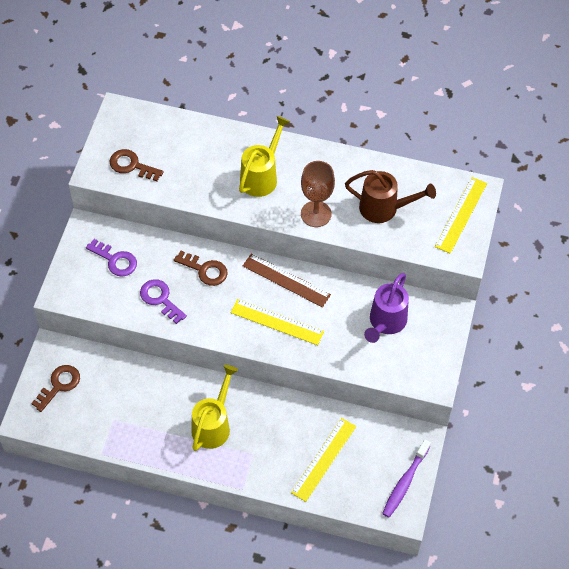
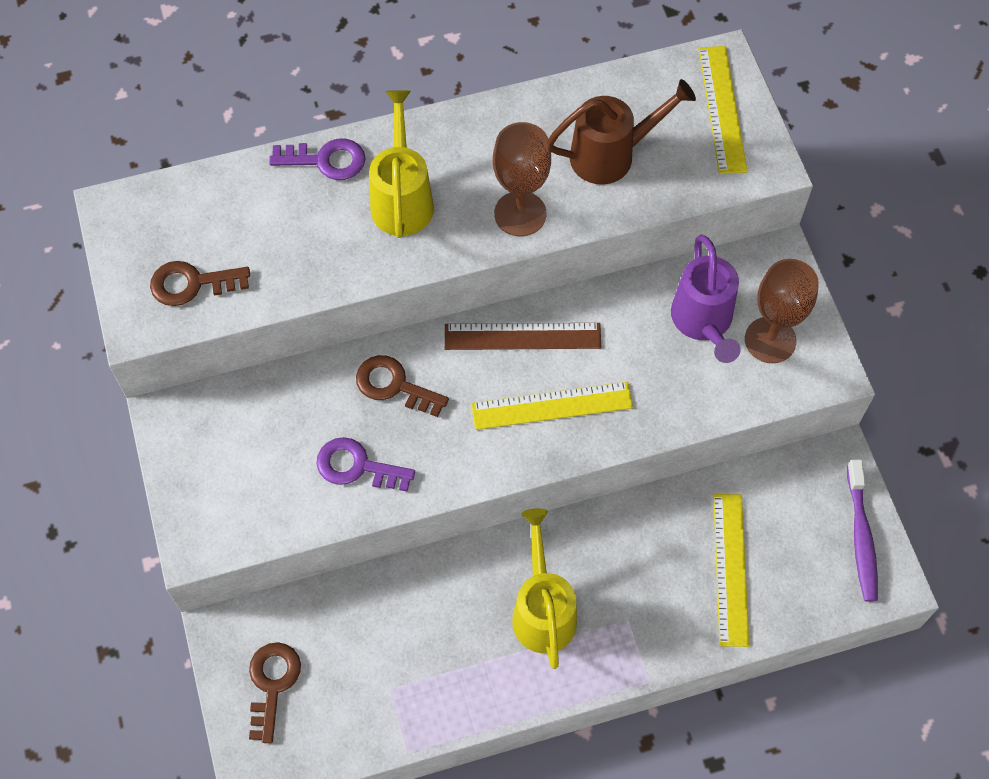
camera: 30 degrees left, 5 degrees up
purple key [86,239,137,277] -> purple key moved to [269,138,366,180]
brown key [174,250,228,286] -> brown key turned 150 degrees counterclockwise [356,355,449,417]
none -> brown goblet [745,259,819,363]

